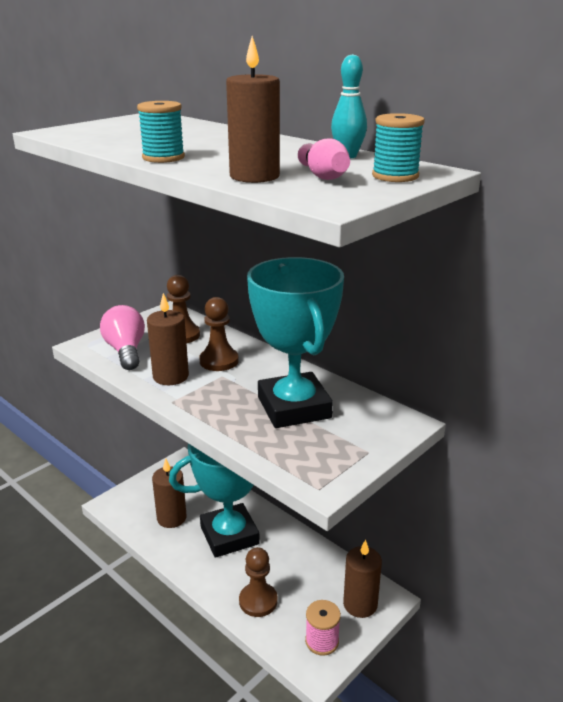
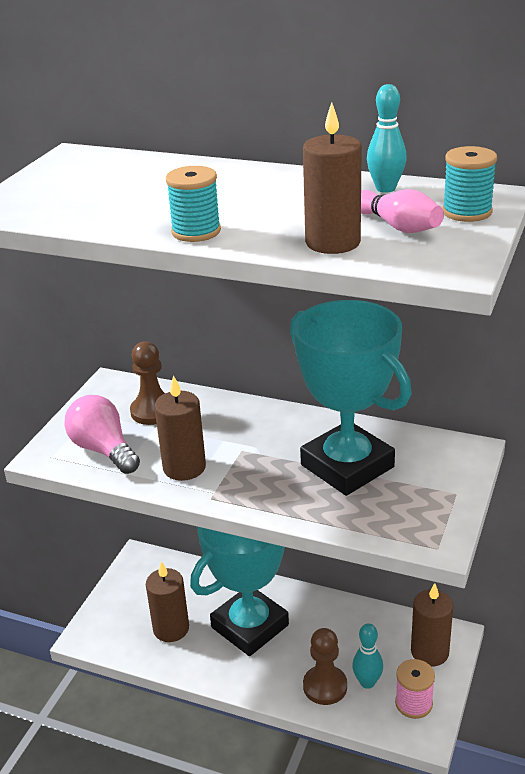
camera: 20 degrees left, 5 degrees up
brown pawn [199,297,239,371] -> none
none -> turquoise bowling pin [352,623,383,689]

